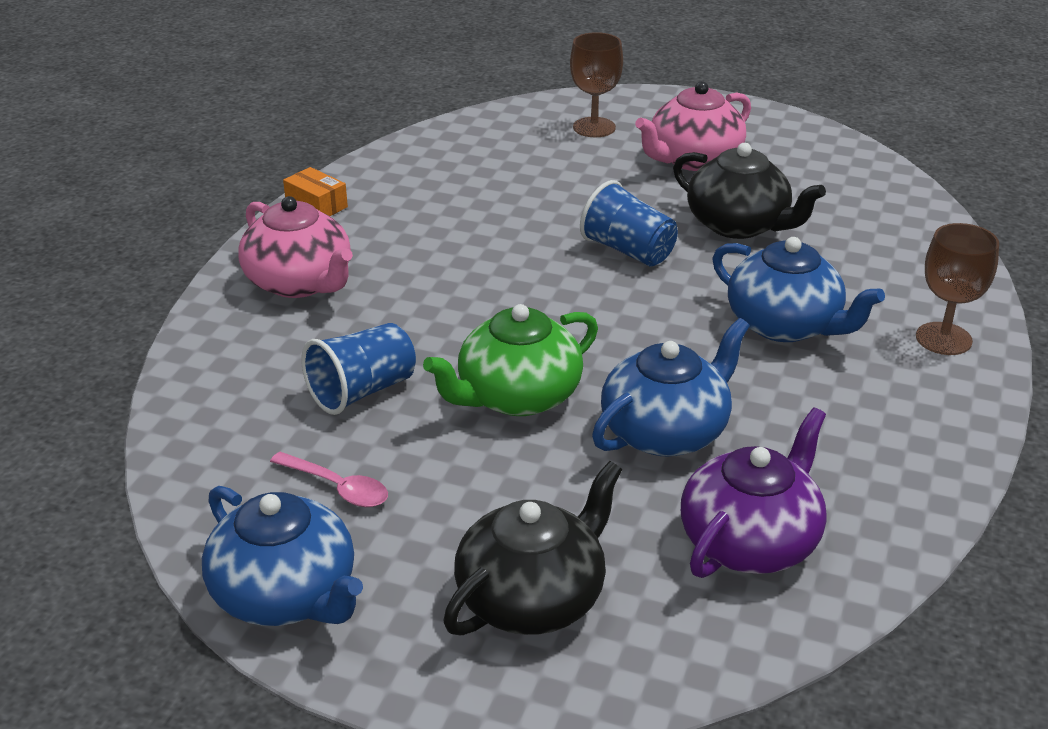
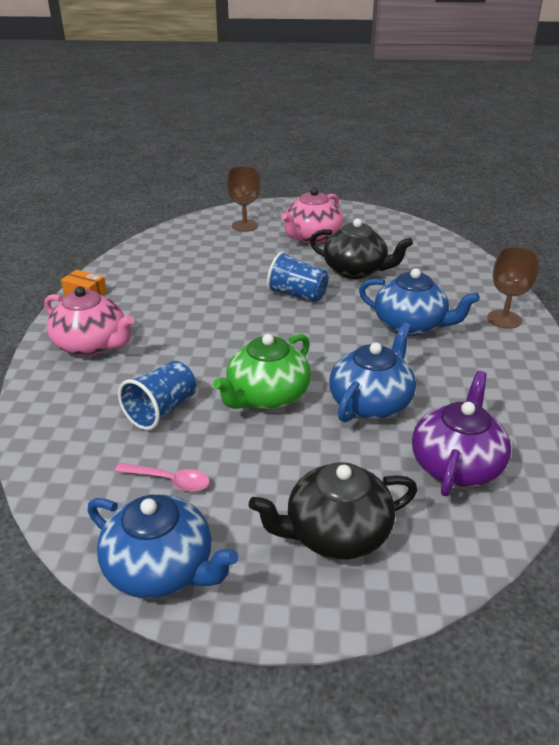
camera: 15 degrees left, 0 degrees up
black teapot [443,461,622,636] -> black teapot turned 135 degrees counterclockwise [249,462,418,560]

